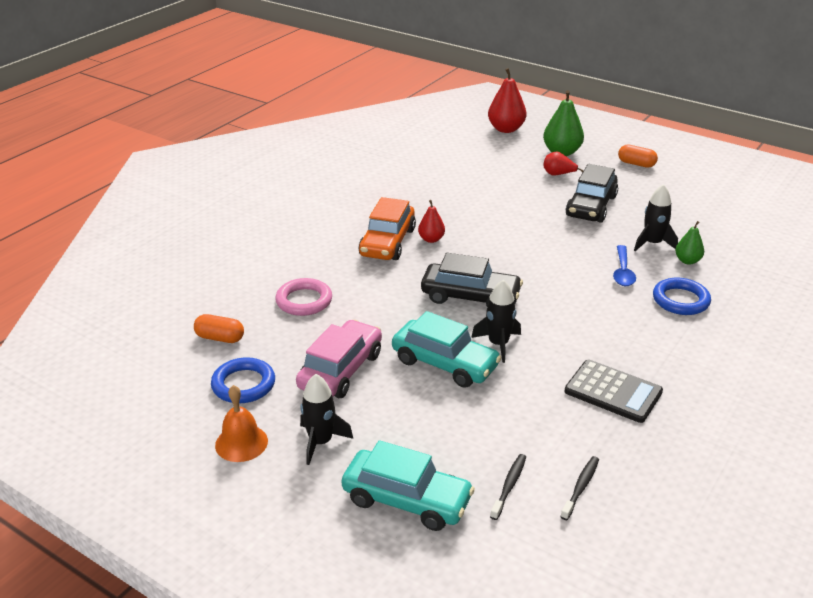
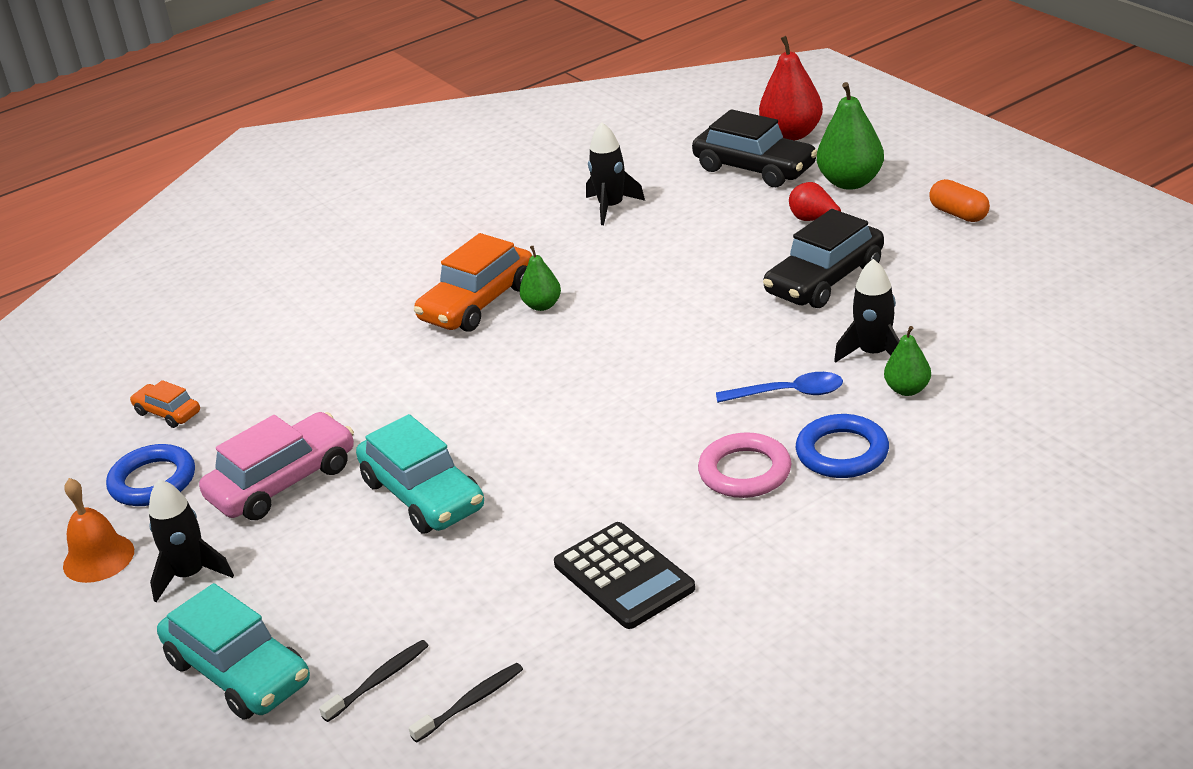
camera: 25 degrees right, 0 degrees up
orange capsule [194,314,244,343] -> orange car [130,380,200,428]
pink ring [275,278,332,316] -> pink ring moved to [698,432,791,498]
red pear [418,200,445,243] -> green pear [519,246,561,311]
black car [421,253,523,306] -> black car moved to [692,109,817,187]
black rocket [471,280,521,363] -> black rocket moved to [586,122,645,225]
blue spoon [613,245,636,286] -> blue spoon turned 120 degrees counterclockwise [716,372,843,403]

